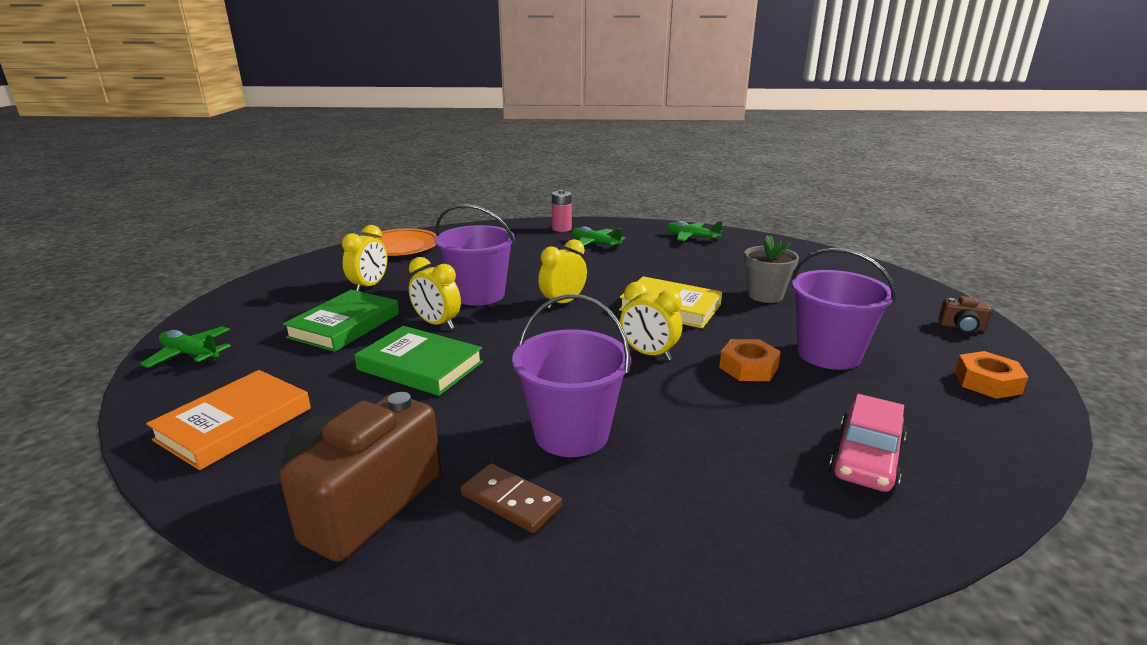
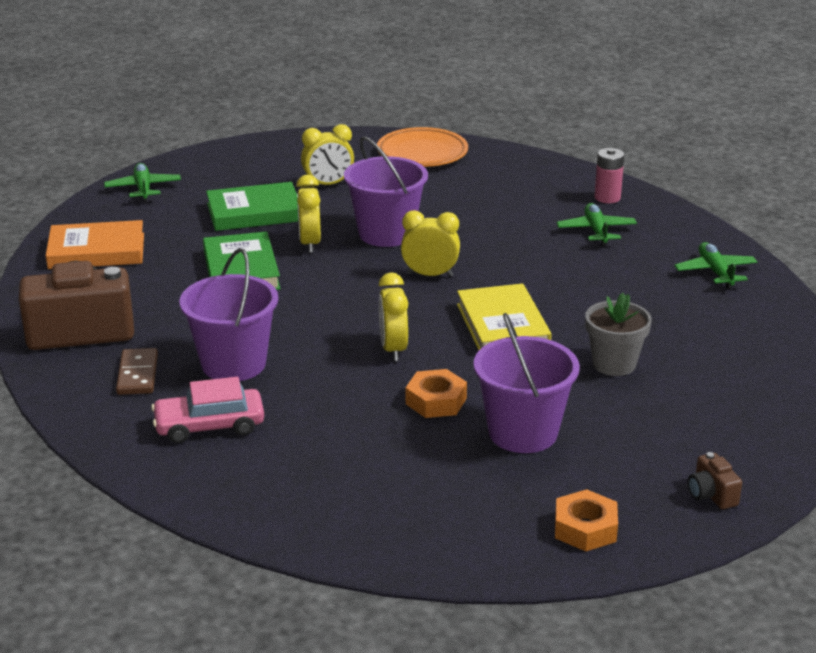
camera: 50 degrees right, 5 degrees up
pink car [829,394,907,492] -> pink car moved to [151,377,264,443]

